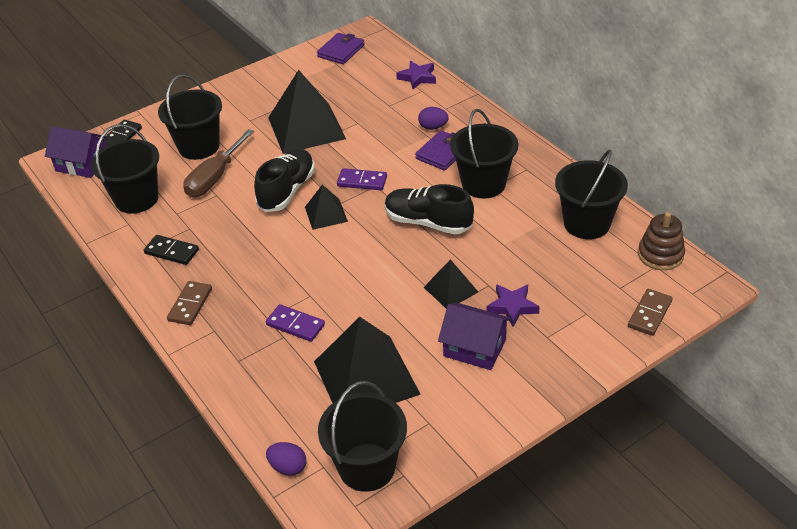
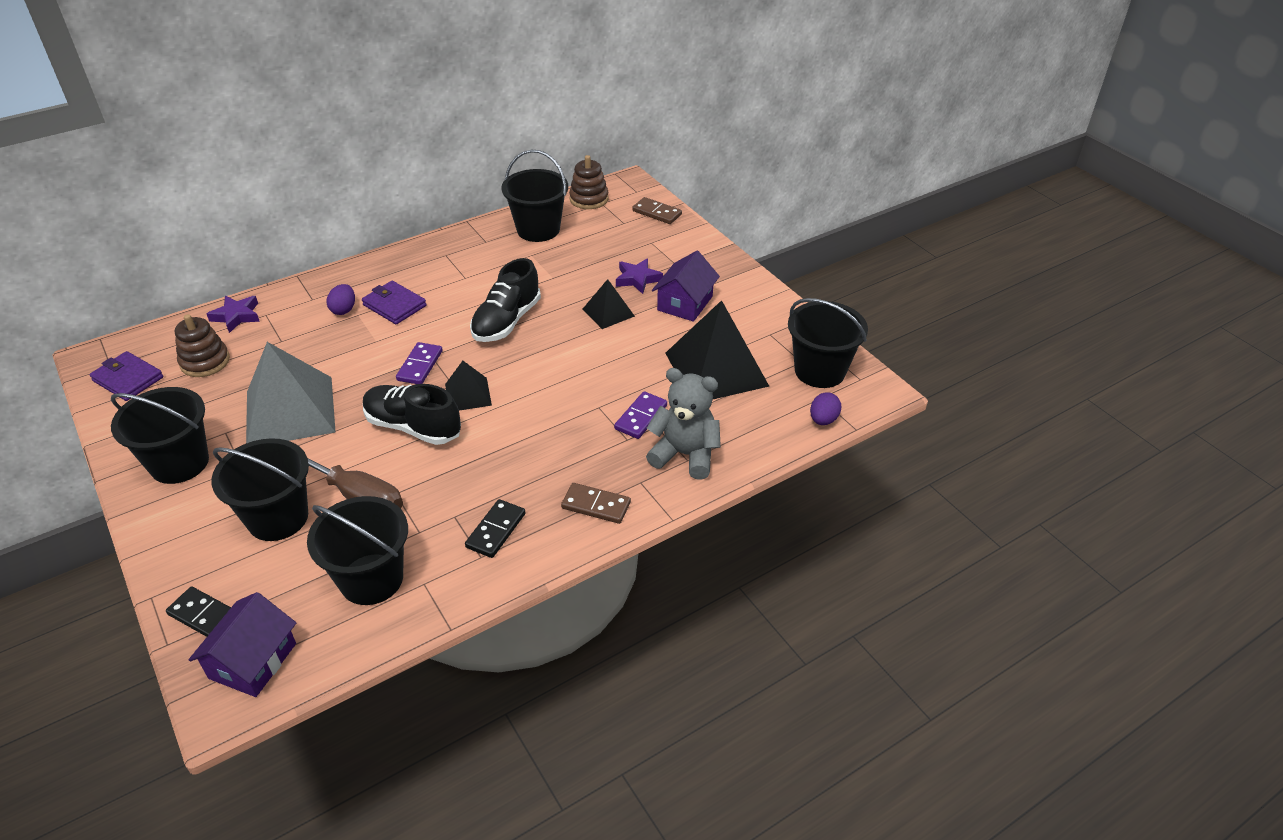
camera: 90 degrees left, 0 degrees up
black pyramid [268,70,346,154] -> grey pyramid [246,342,336,443]
black bucket [450,109,518,199] -> black bucket moved to [111,387,209,484]
none -> brown stacking toy [175,314,230,377]
none -> grey teddy bear [646,368,721,480]

